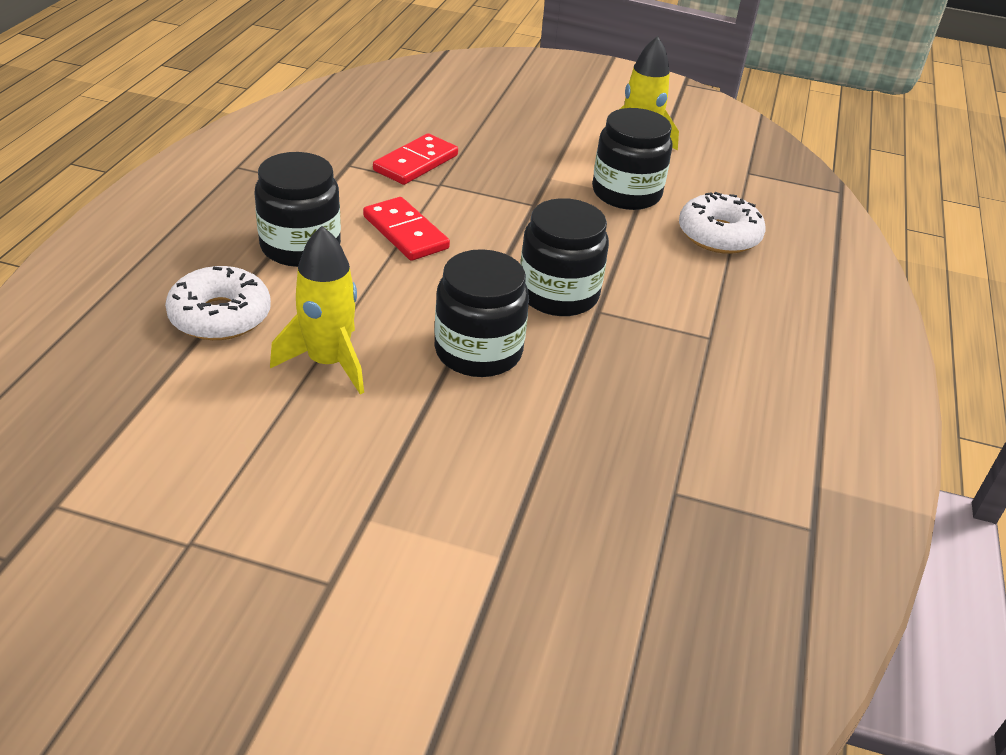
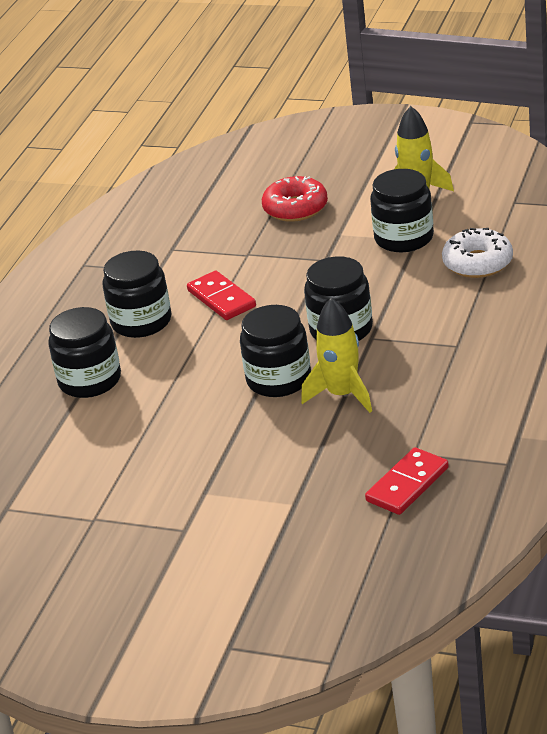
camera: 10 degrees right, 5 degrees down
white donut [165,266,271,340] -> black jar [48,307,121,398]
yellow rocket [270,226,364,394] -> yellow rocket moved to [301,298,372,413]
red domino [373,134,458,185] -> red domino moved to [365,447,449,515]
none -> red donut [262,176,328,222]

